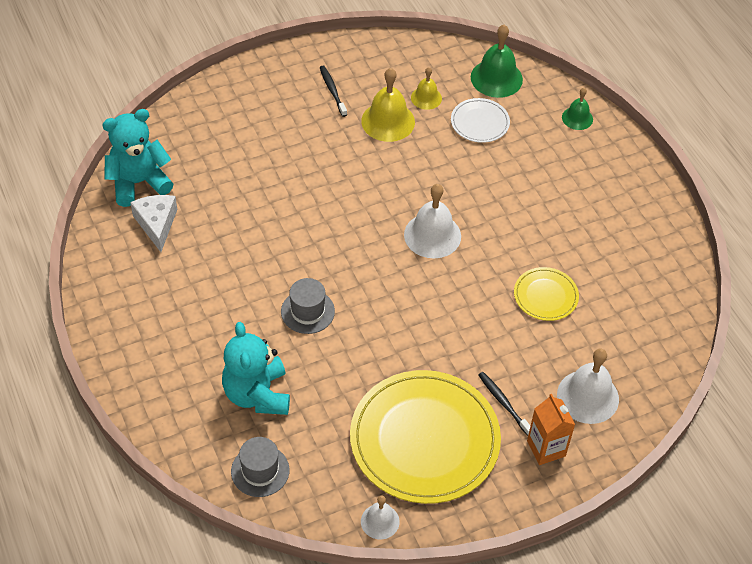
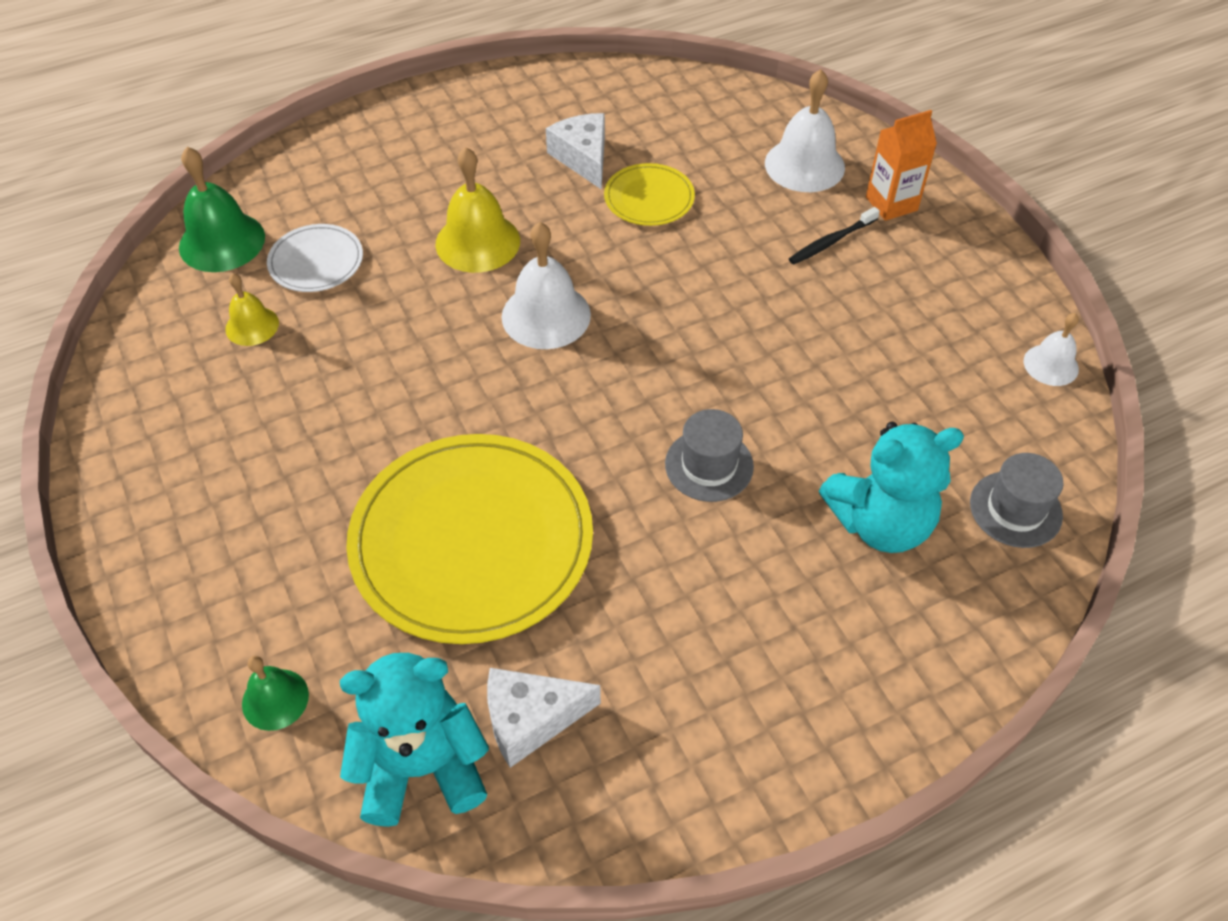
camera: 90 degrees left, 0 degrees up
turquoise teddy bear [102,109,173,207] -> turquoise teddy bear turned 105 degrees clockwise [340,653,489,827]
black toothbrush [320,66,347,117] -> none
yellow plate [350,370,501,504] -> yellow plate moved to [346,434,593,644]
yellow bell [361,68,415,142] -> yellow bell moved to [436,147,520,273]
green bell [562,88,593,130] -> green bell moved to [242,656,309,731]
none -> white cheese [546,113,605,190]

